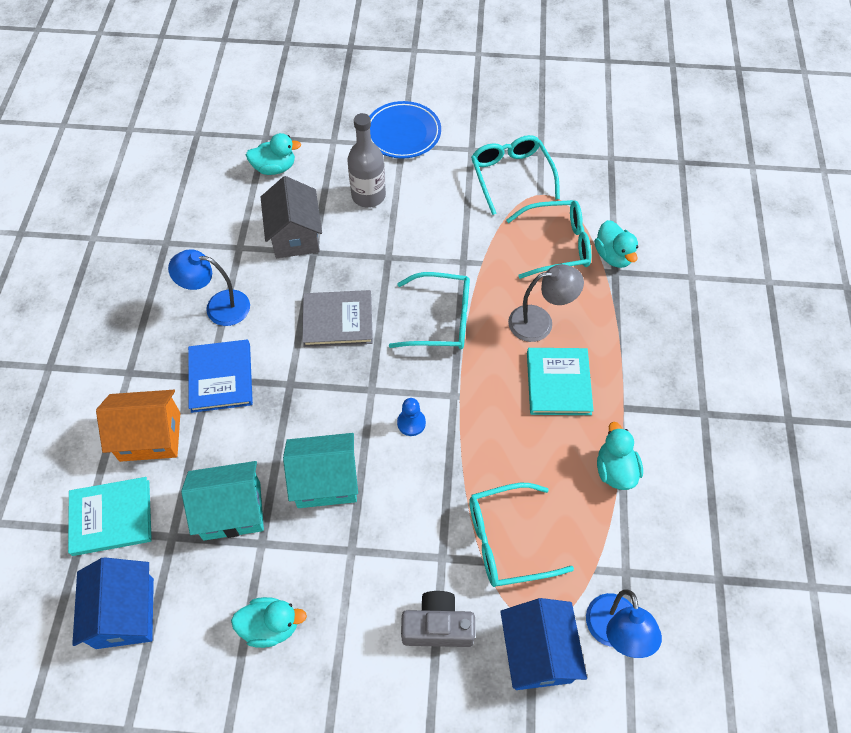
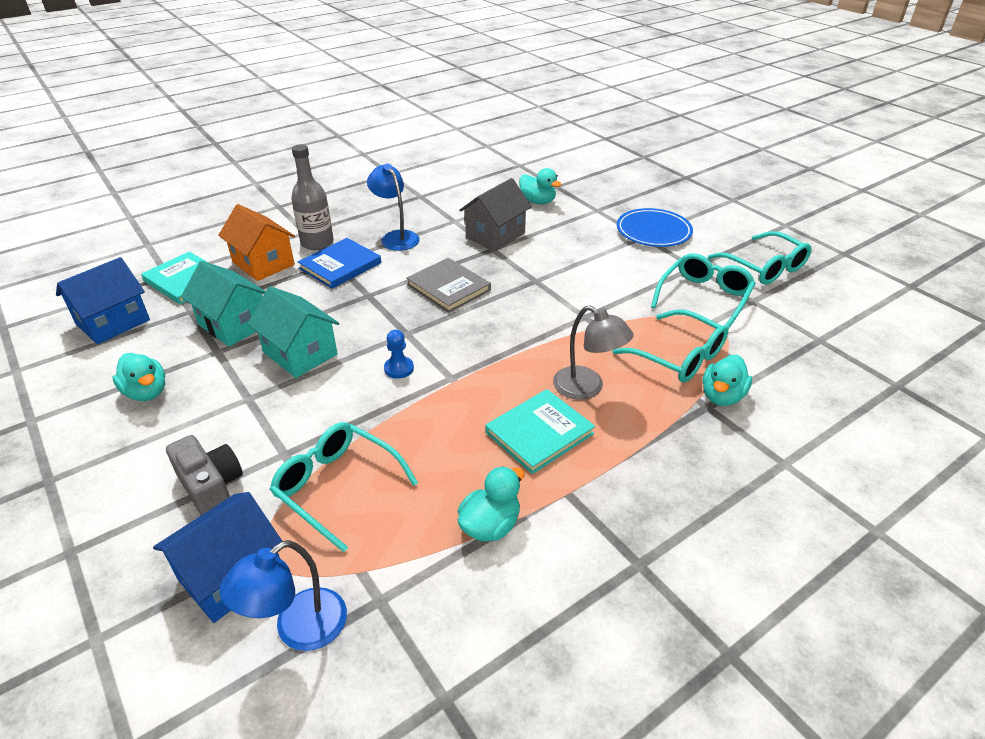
camera: 50 degrees right, 20 degrees down
grey bottle [348,113,386,208] -> grey bottle moved to [291,144,334,250]
turquoise glasses [389,272,470,349] -> turquoise glasses moved to [708,231,812,285]

